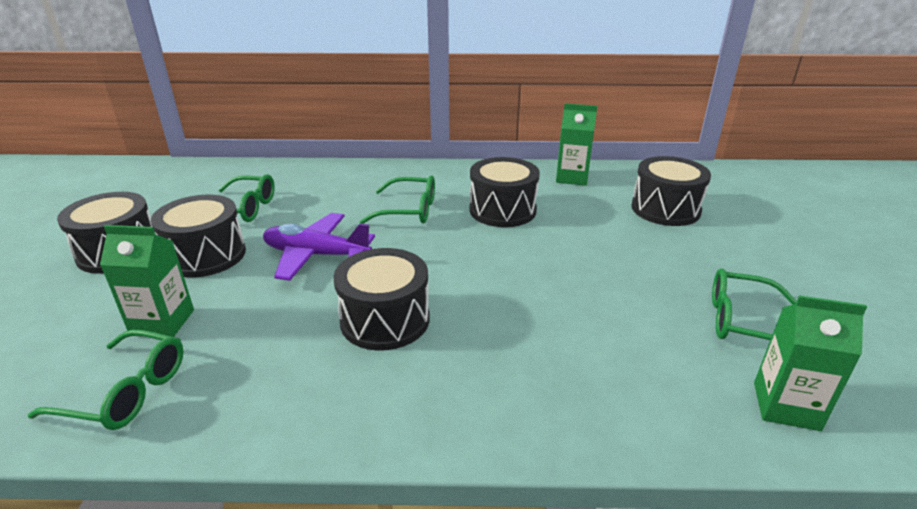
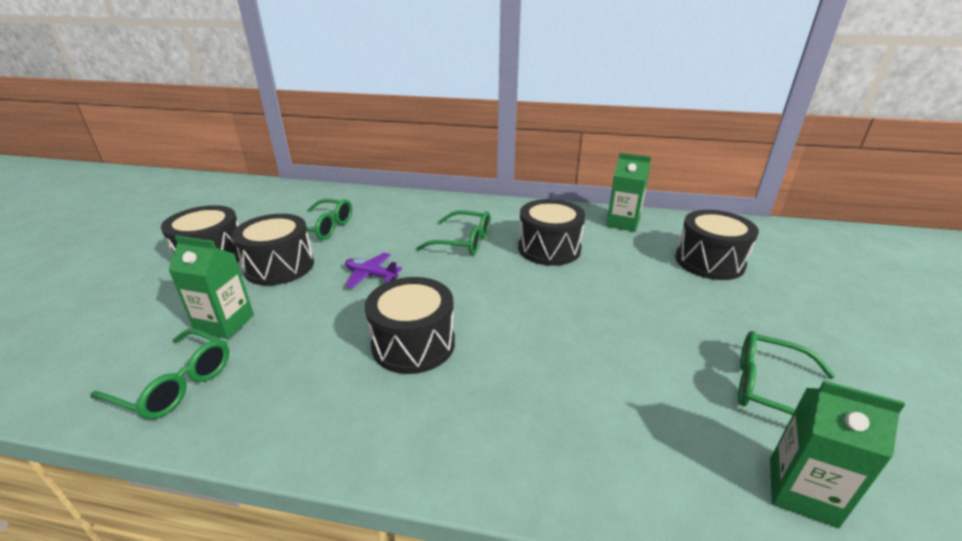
camera: 10 degrees right, 0 degrees up
purple plane [263,213,375,281] -> purple plane [345,253,402,288], size x0.60

